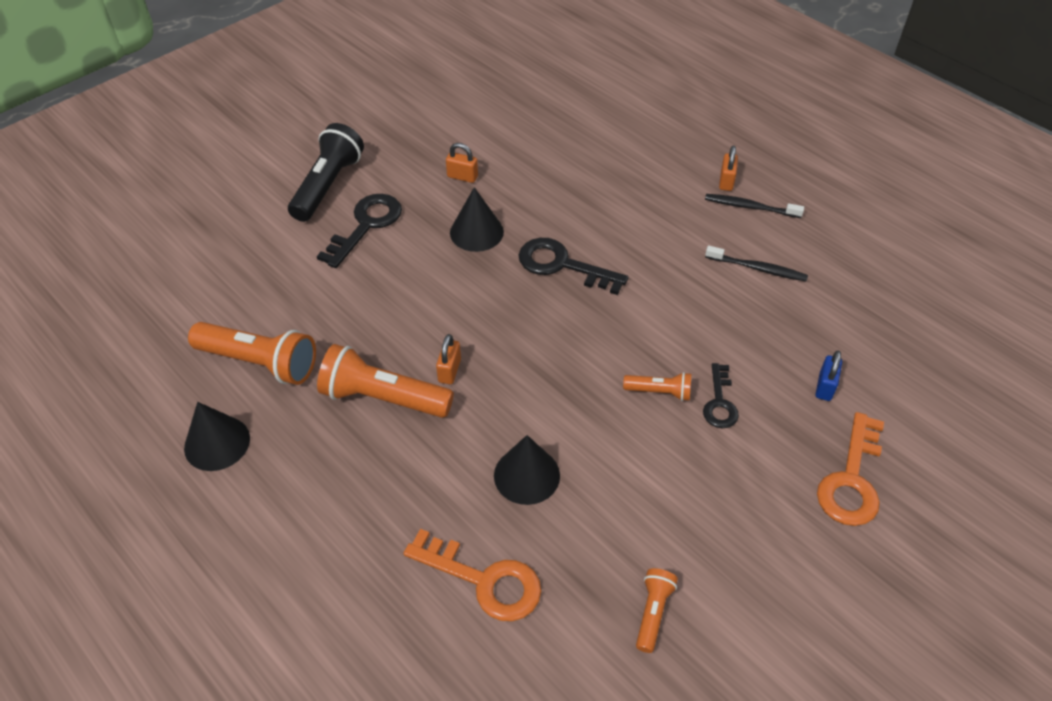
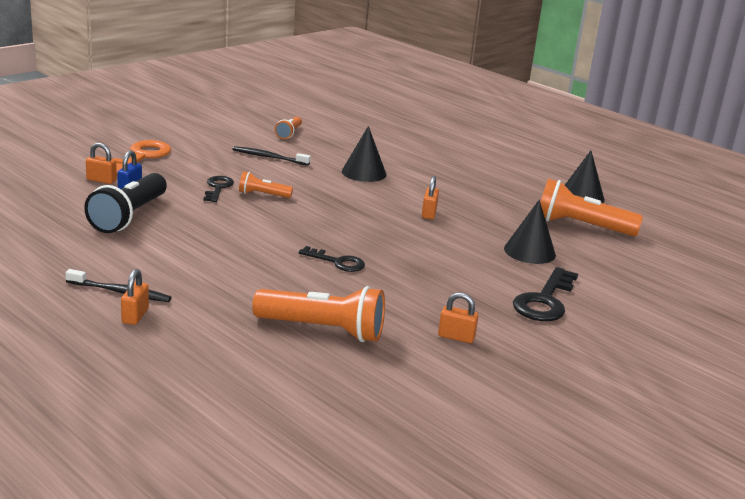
camera: 175 degrees right, 25 degrees down
black flashlight [288,123,364,222] -> black flashlight moved to [84,173,167,233]
orange flashlight [317,344,454,418] -> orange flashlight moved to [252,286,385,342]
orange key [403,529,541,621] -> none
black cone [450,187,504,252] -> black cone moved to [504,200,556,264]
black key [519,238,628,295] -> black key [299,246,365,272], size x0.62
black toothbrush [705,245,808,282] -> black toothbrush moved to [232,146,311,166]
none -> orange padlock [86,143,117,184]

